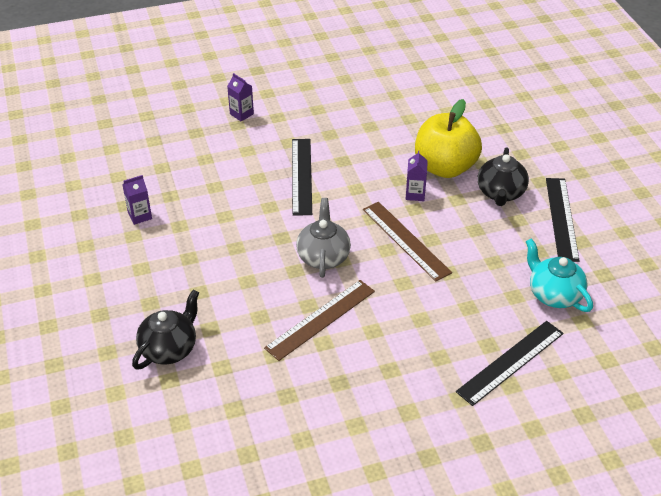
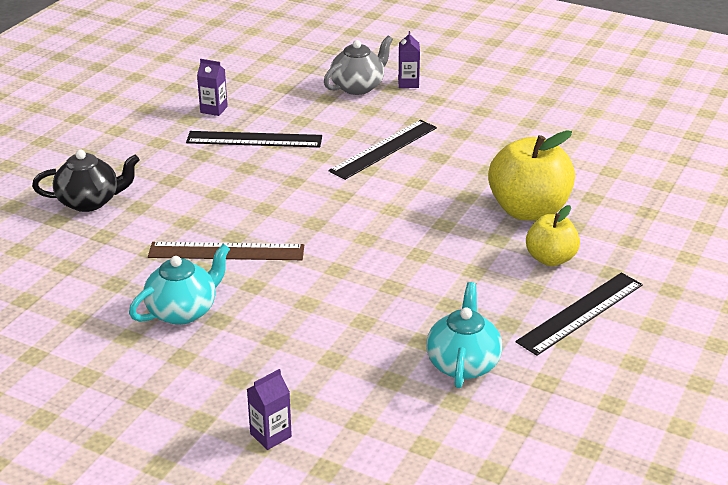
camera: 45 degrees right, 10 degrees down
grey teapot [296,198,351,278] -> grey teapot moved to [324,36,393,95]
brown ruler [363,202,452,282] -> none
purple carton [406,150,428,201] -> purple carton moved to [247,369,292,450]
black ruler [456,321,564,406] -> black ruler moved to [186,131,322,147]
black teapot [478,147,529,206] -> yellow apple [526,205,580,266]
none -> turquoise teapot [129,244,230,325]

